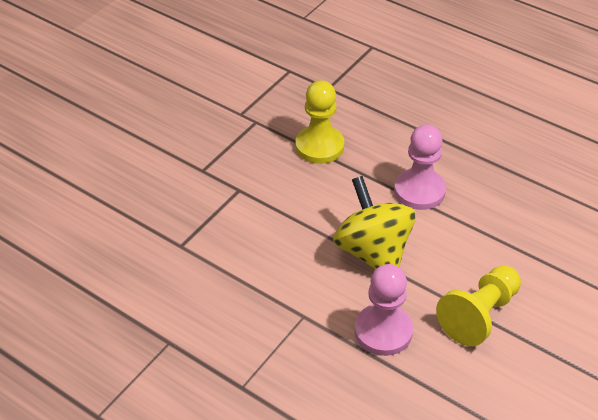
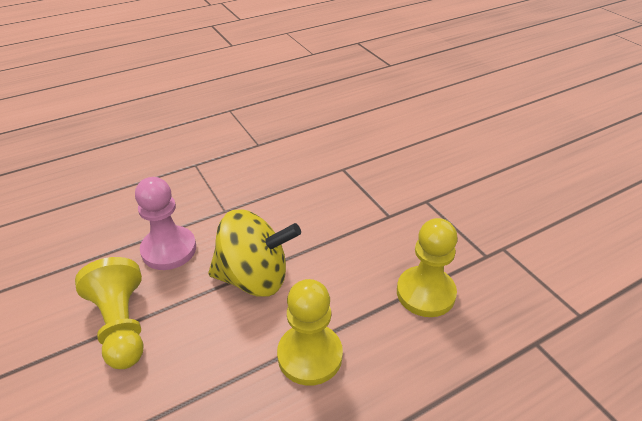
camera: 115 degrees right, 5 degrees down
pink pawn [394,124,446,210] -> yellow pawn [277,279,343,386]

